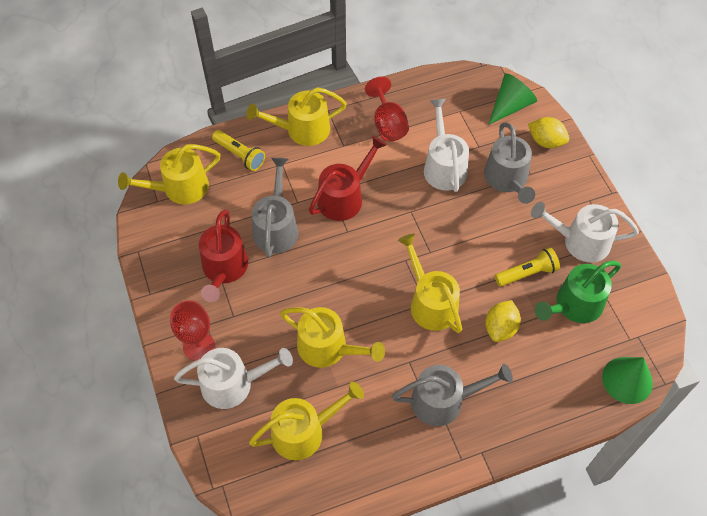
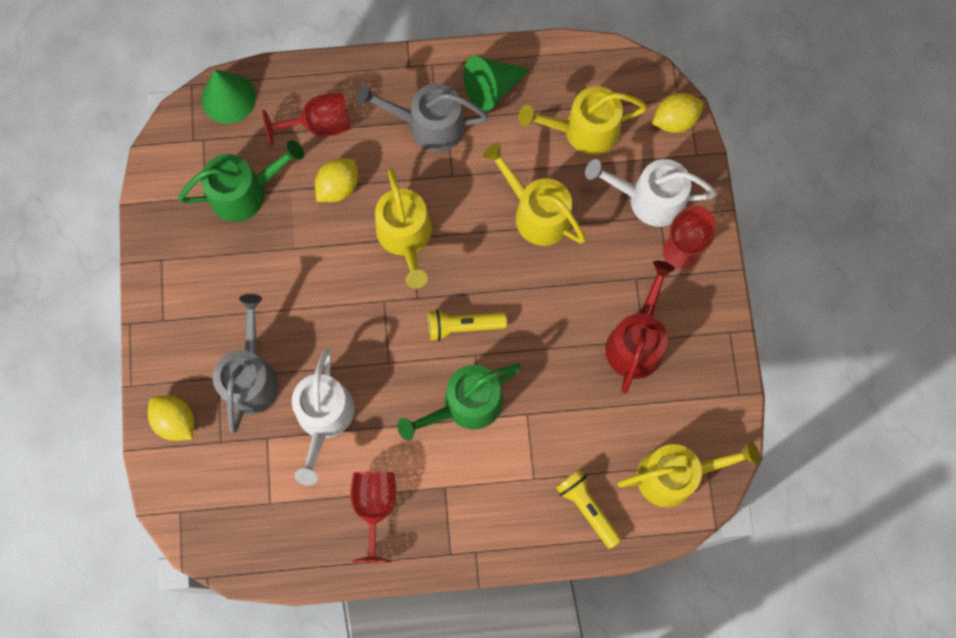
camera: 165 degrees left, 15 degrees up
yellow watering can [246,87,347,146] -> none
grey watering can [252,158,298,258] -> none
red watering can [309,136,387,221] -> green watering can [397,364,521,440]
green cone [488,73,537,125] -> green cone moved to [463,56,530,112]
yellow flashlight [495,248,560,287] -> yellow flashlight moved to [428,309,507,341]
white watering can [531,202,639,262] -> none
none -> red goblet [262,93,351,146]
none -> yellow lemon [652,93,703,133]

